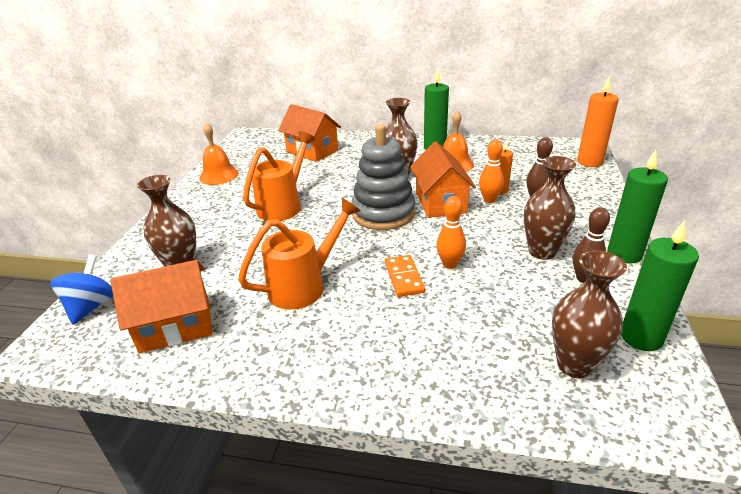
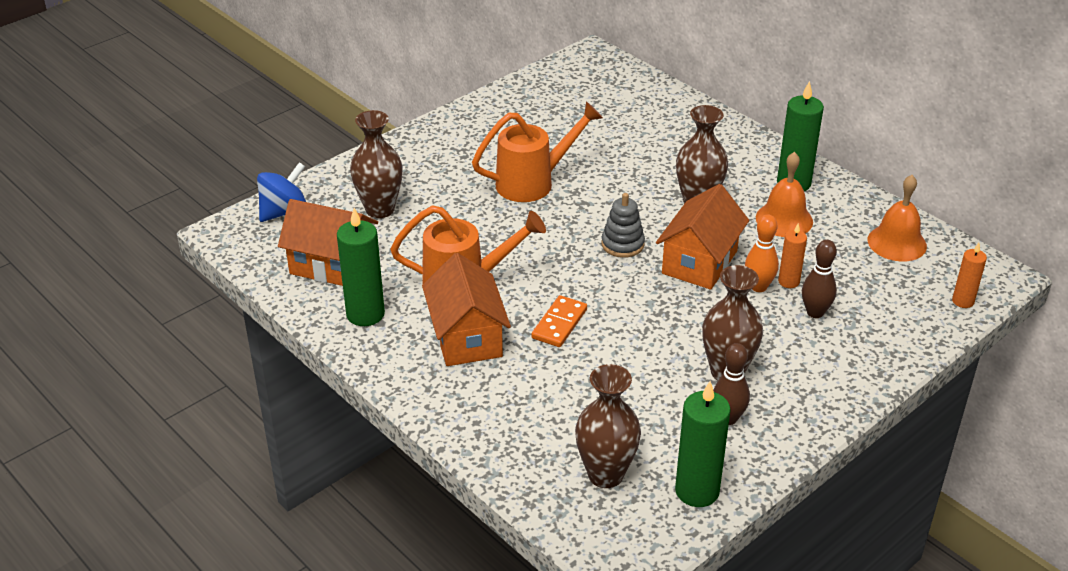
camera: 35 degrees right, 5 degrees up
orange bell [199,123,239,185] -> orange bell moved to [868,175,927,261]
orange house [278,104,341,162] -> orange house moved to [422,253,511,366]
grey stacking toy [351,124,416,230] -> grey stacking toy [601,193,645,258], size x0.52
orange bowling pin [436,196,466,269] -> none
orange candle [577,77,619,167] -> orange candle [952,243,987,308], size x0.57
green candle [607,150,668,264] -> green candle moved to [337,208,385,326]

